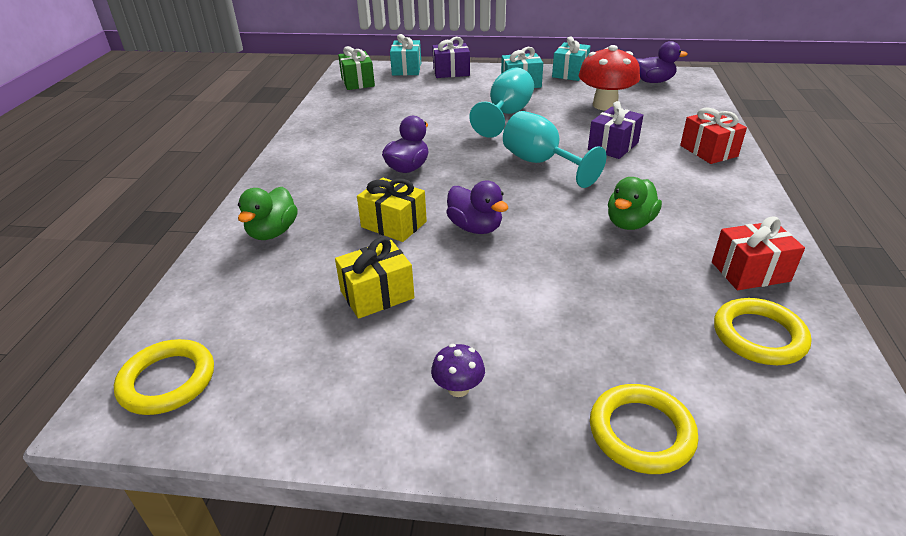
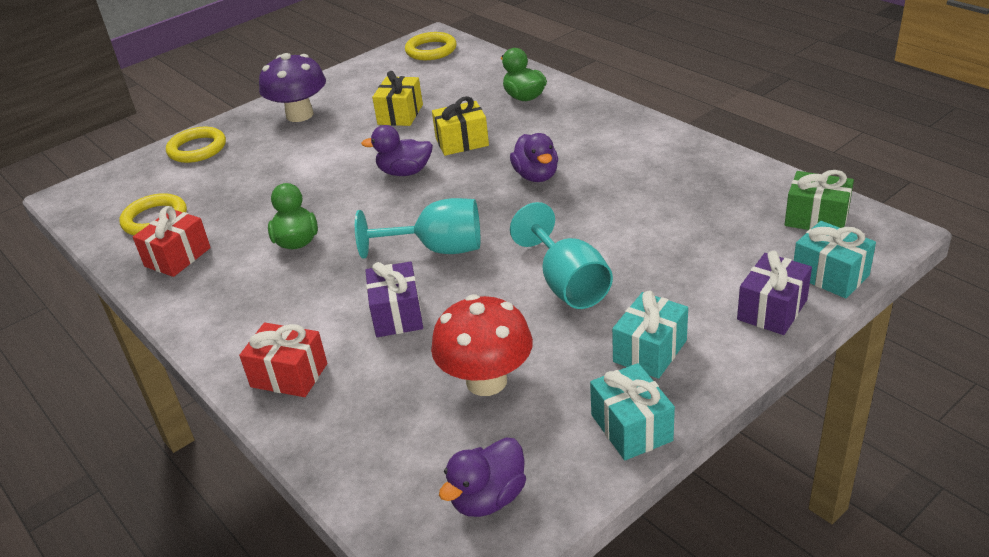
camera: 135 degrees right, 0 degrees up
purple mushroom [431,344,485,397] -> purple mushroom [259,53,326,122], size x2.10

